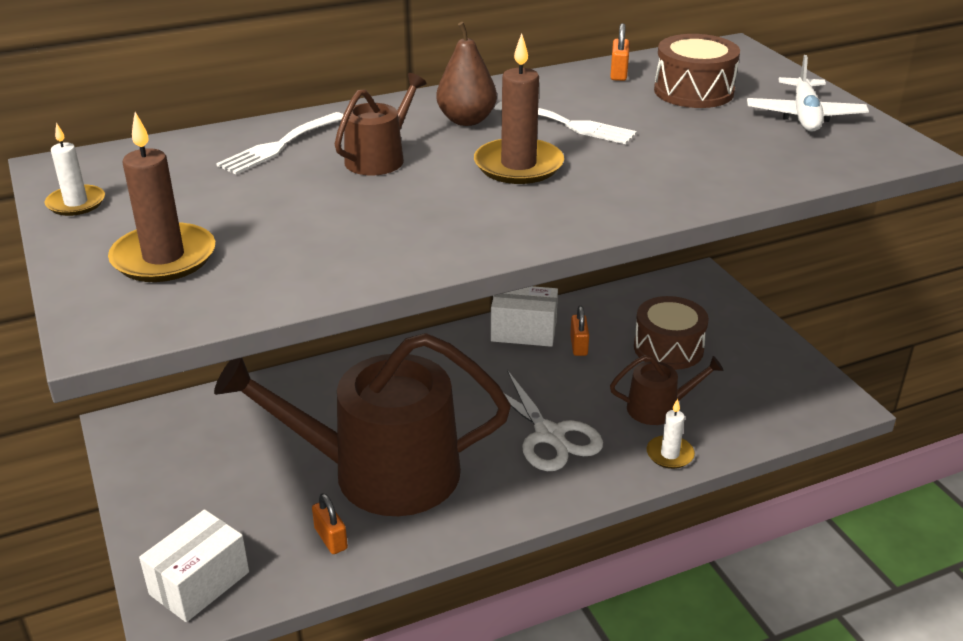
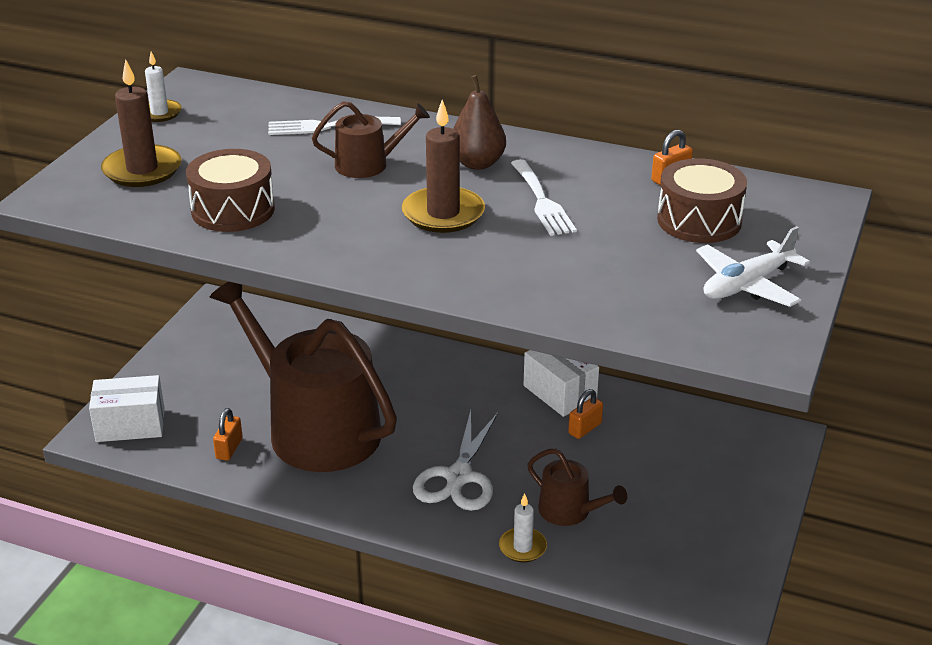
camera: 45 degrees right, 0 degrees up
brown drum [634,296,709,370] -> brown drum moved to [186,149,275,232]

